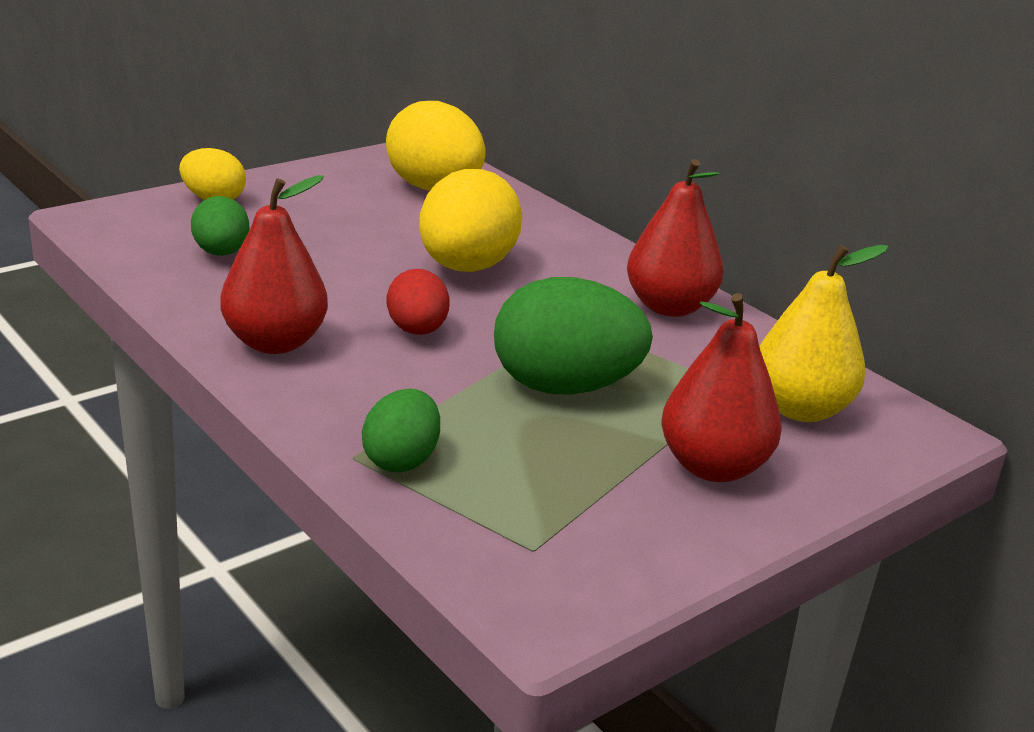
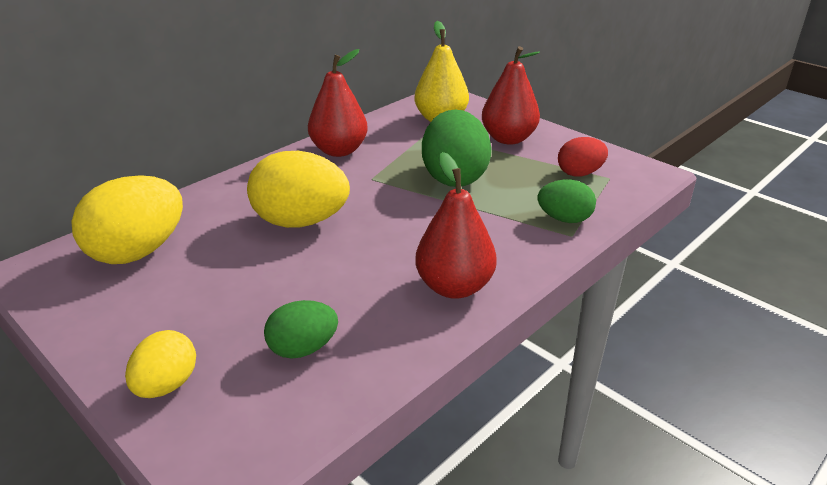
camera: 95 degrees left, 5 degrees up
red egg [386,269,450,335] -> red egg moved to [558,137,608,177]

